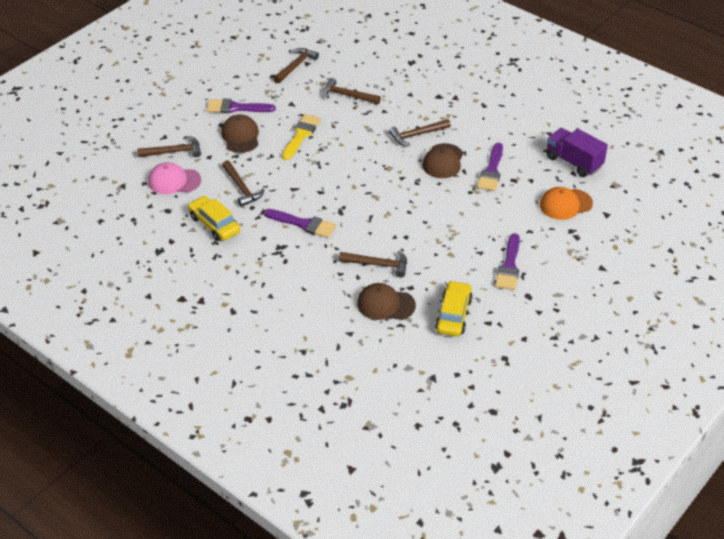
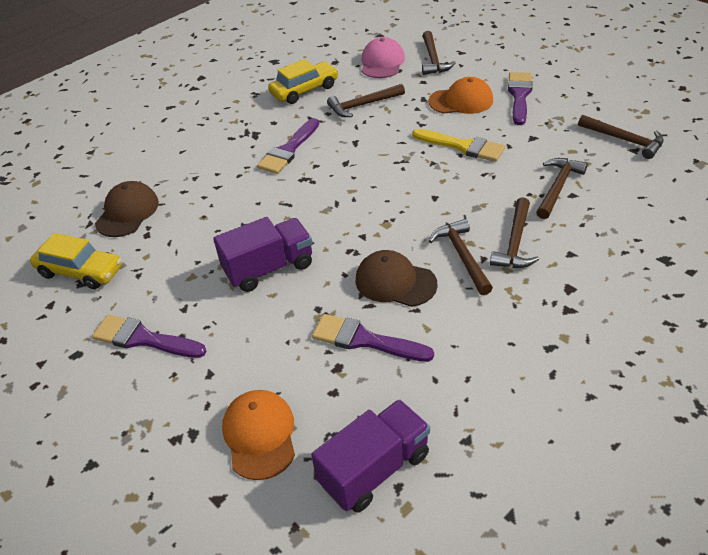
camera: 100 degrees right, 0 degrees up
brown cap [221,114,259,153] -> orange cap [429,77,493,114]
brown hammer [339,251,407,277] -> brown hammer moved to [490,197,539,268]
none -> purple truck [213,217,313,292]

